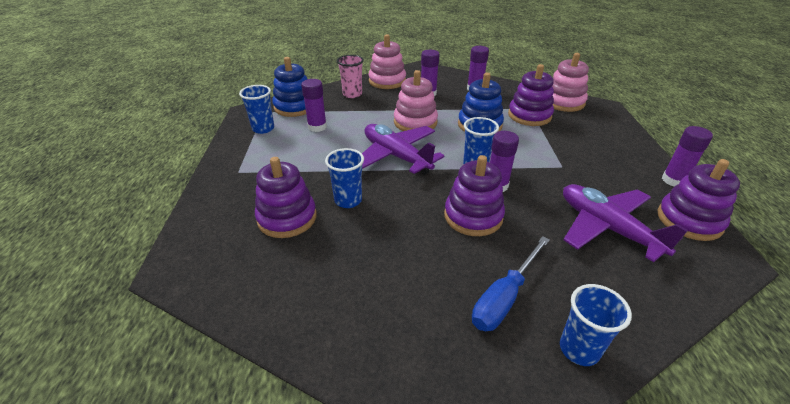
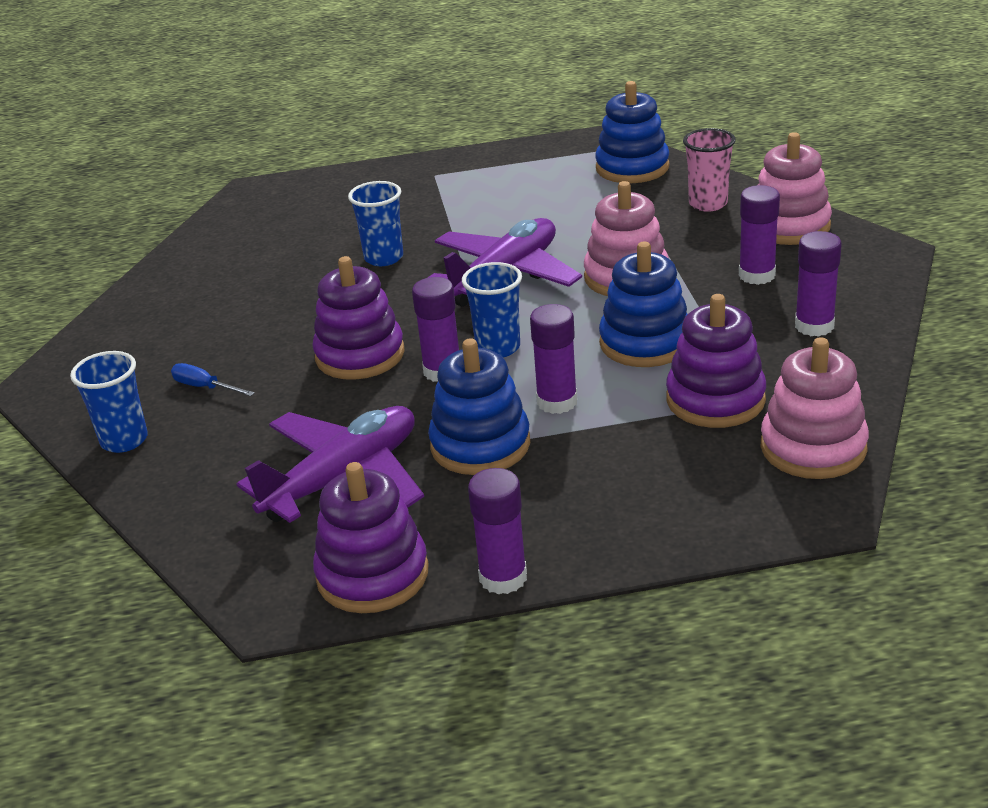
camera: 85 degrees right, 5 degrees down
blue cup [239,85,274,134] -> none
purple stacking toy [255,157,316,238] -> none
purple glue stick [301,79,327,132] -> purple glue stick moved to [530,304,577,414]
blue screwdriver [472,236,550,331] -> blue screwdriver [171,363,254,396], size x0.55
none -> blue stacking toy [428,338,530,475]

